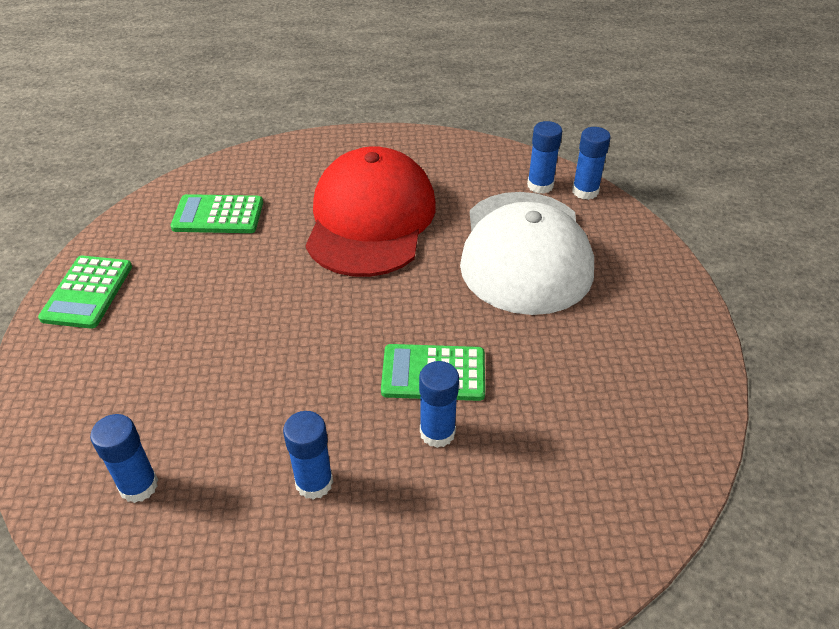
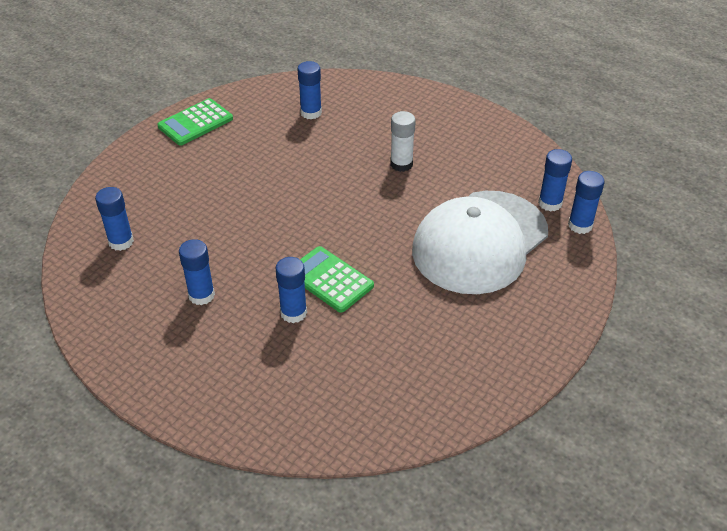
camera: 40 degrees right, 0 degrees up
green calculator [170,194,263,233] -> blue glue stick [298,61,322,119]
red cap [305,146,436,277] -> white glue stick [390,111,416,172]

